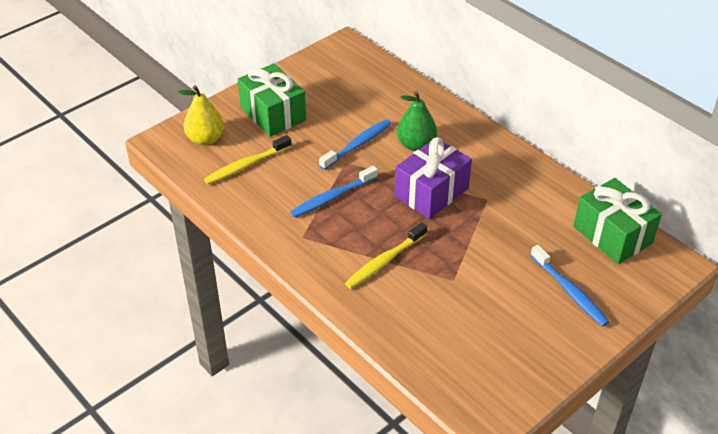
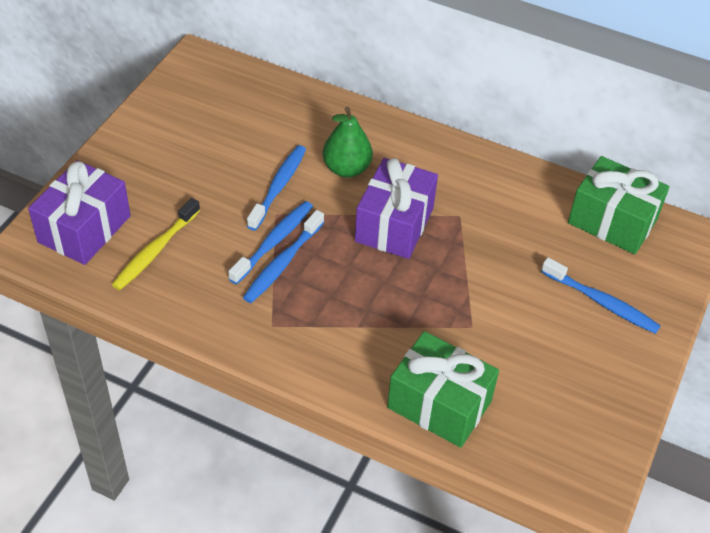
camera: 25 degrees left, 5 degrees up
yellow pear [178,85,224,145] -> purple gift [28,160,131,265]
green gift [238,63,306,137] -> green gift moved to [387,331,499,448]
yellow toothbrush [345,222,427,289] -> none
none -> blue toothbrush [228,201,313,285]

